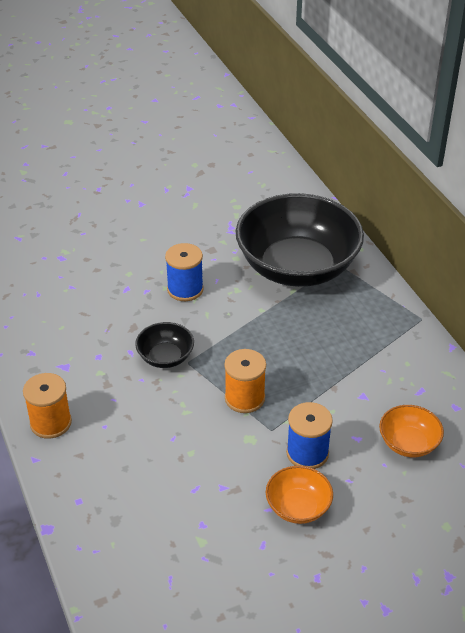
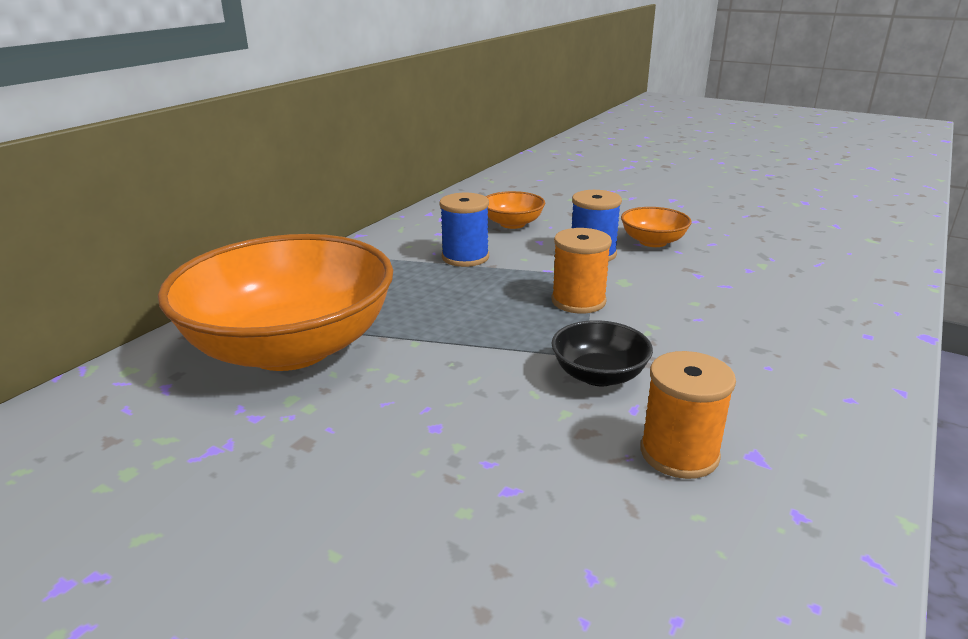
camera: 125 degrees left, 15 degrees down
orange spool [23,373,72,439] -> orange spool moved to [640,351,736,479]
blue spool [165,243,204,301] -> blue spool moved to [440,193,489,267]
black bowl [236,193,364,287] -> orange bowl [158,234,393,371]

